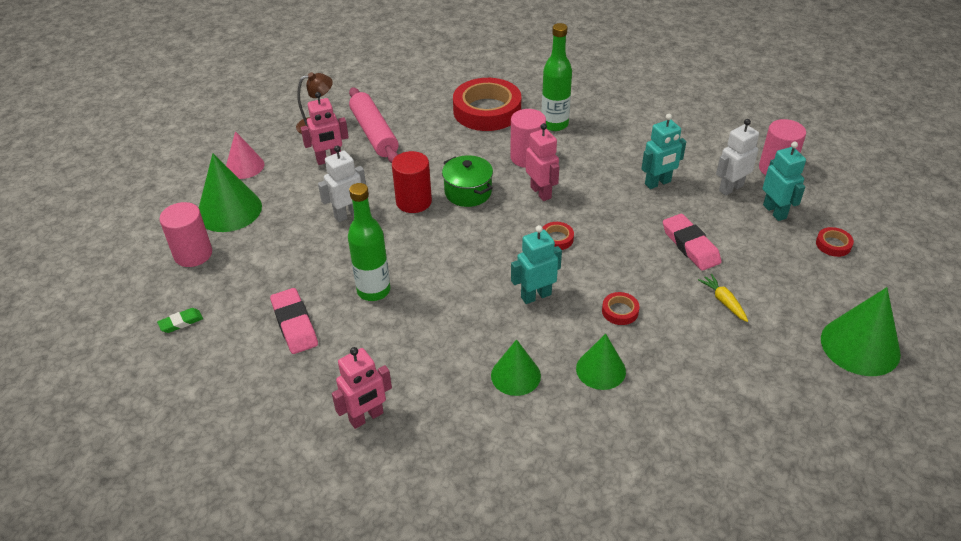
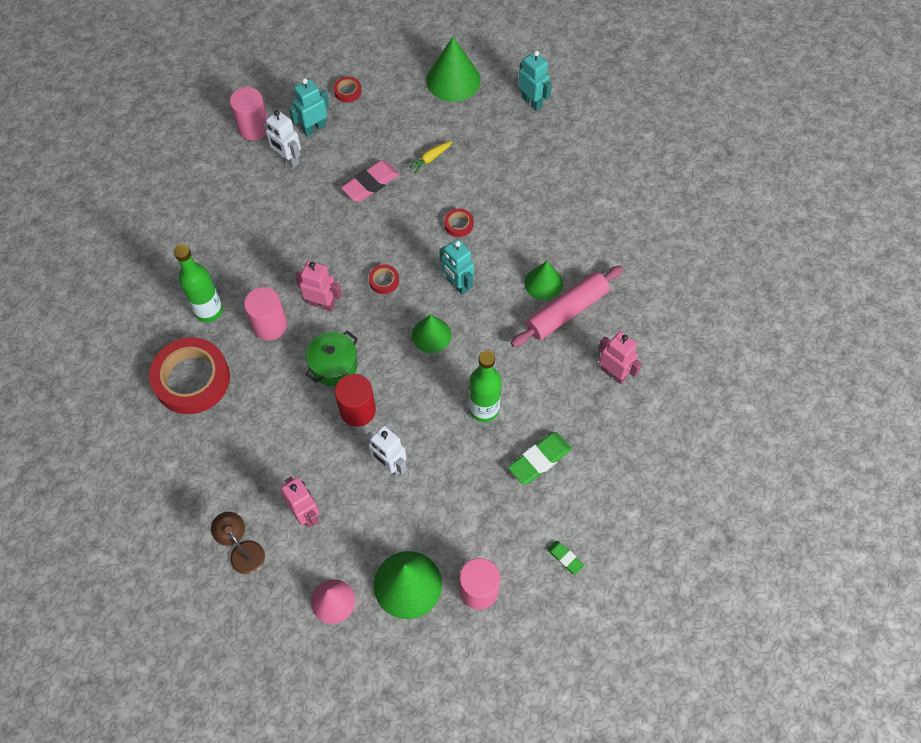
camera: 105 degrees left, 20 degrees up
pink eraser [270,288,318,354] -> green eraser [508,432,572,485]
pink rolling pin [349,87,399,163] -> pink rolling pin moved to [511,266,623,347]
pink robot [526,123,559,201] -> pink robot turned 60 degrees clockwise [295,261,342,311]
green cone [576,334,626,390] -> green cone moved to [412,314,451,353]
turquoise robot [641,114,686,189] -> turquoise robot moved to [518,50,552,111]

